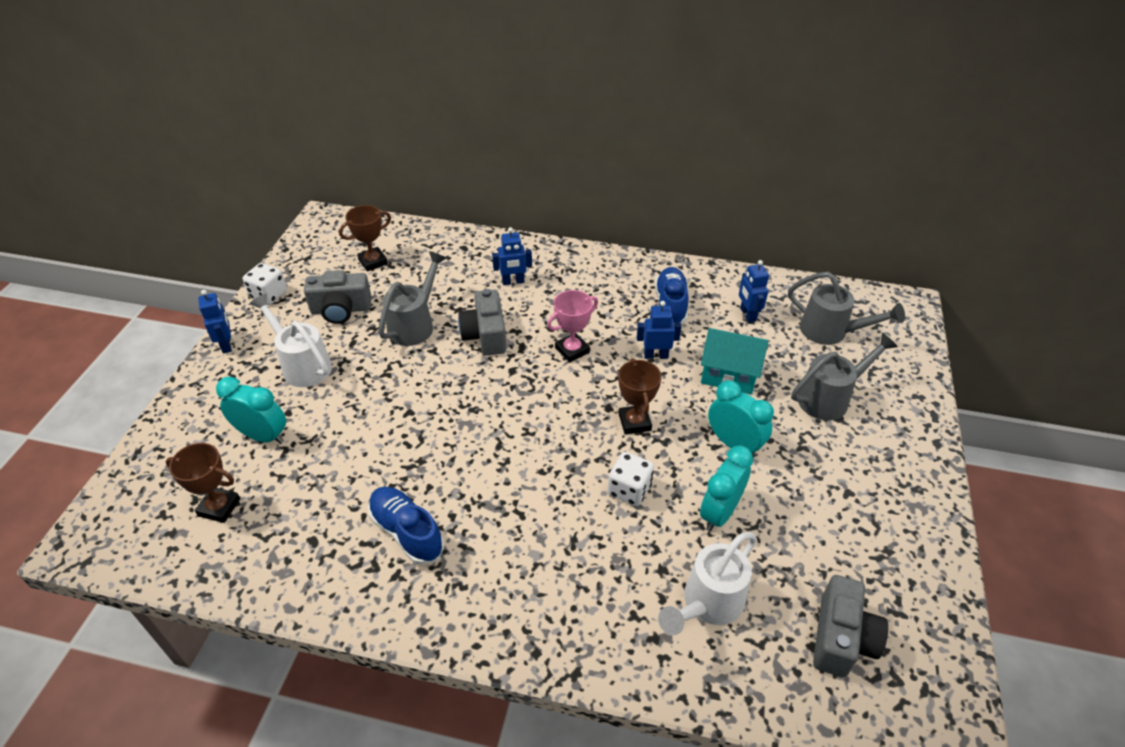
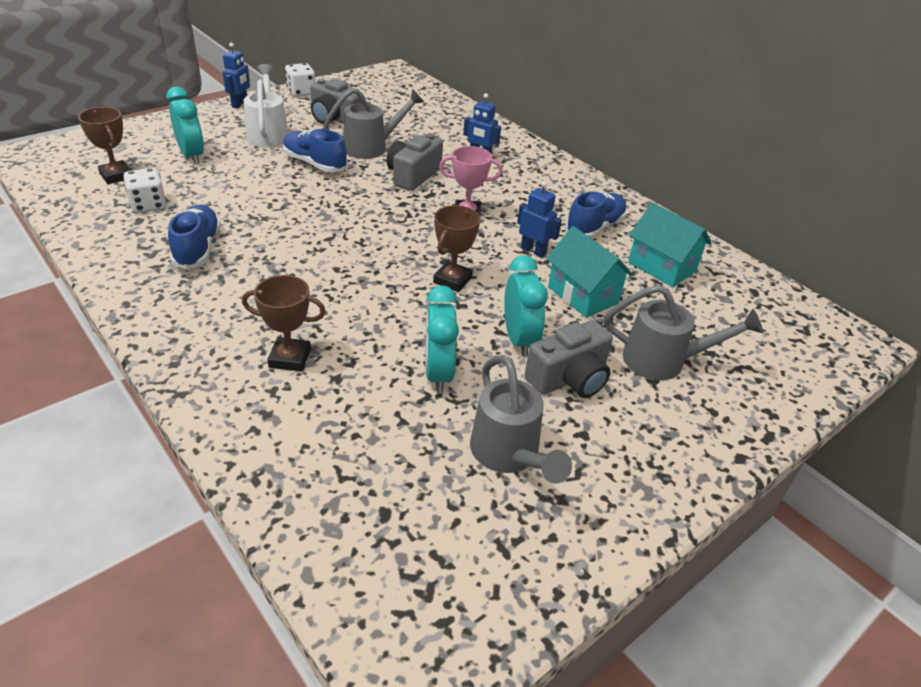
camera: 35 degrees right, 5 degrees down
brown trophy [339,205,391,272] -> brown trophy moved to [242,275,326,372]
white dice [608,452,654,506] -> white dice moved to [123,168,167,213]
white watering can [658,532,757,635] -> none
turquoise clock [700,446,753,532] -> turquoise clock turned 75 degrees counterclockwise [425,285,459,393]
blue robot [739,260,769,323] -> turquoise house [628,203,712,287]
grey watering can [788,272,905,345] -> grey watering can moved to [470,355,572,484]
grey camera [813,575,888,678] -> grey camera moved to [525,320,613,398]
none -> blue shoe [283,129,347,173]

